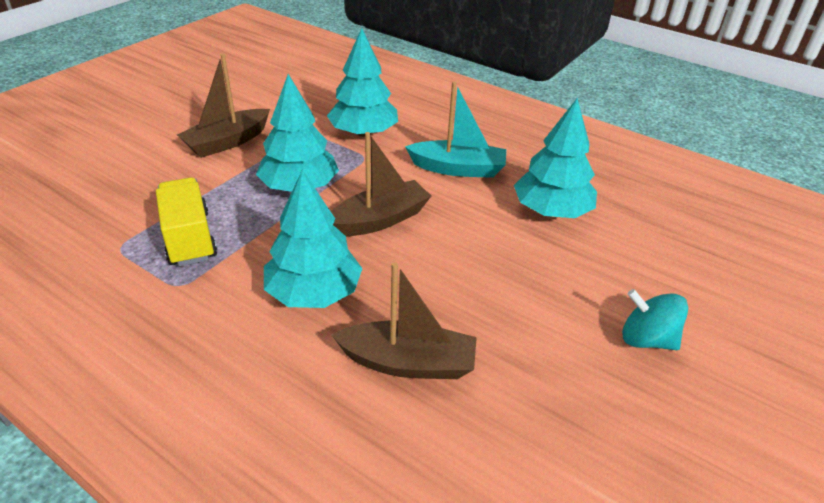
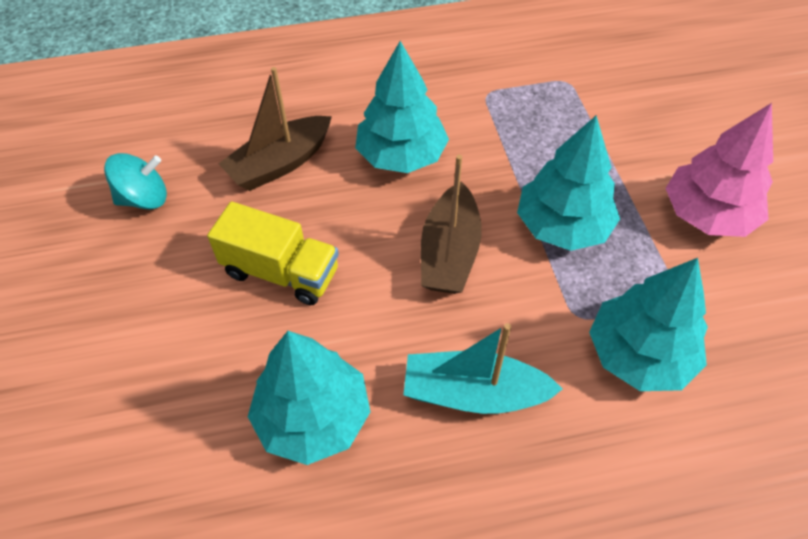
camera: 135 degrees right, 15 degrees up
yellow truck [156,177,217,266] -> yellow truck moved to [207,202,339,305]
brown boat [177,54,270,158] -> pink tree [665,103,773,237]
turquoise boat [405,82,506,178] -> turquoise boat turned 45 degrees clockwise [403,323,563,414]
turquoise spinning top [622,289,688,350] -> turquoise spinning top moved to [104,153,167,210]

